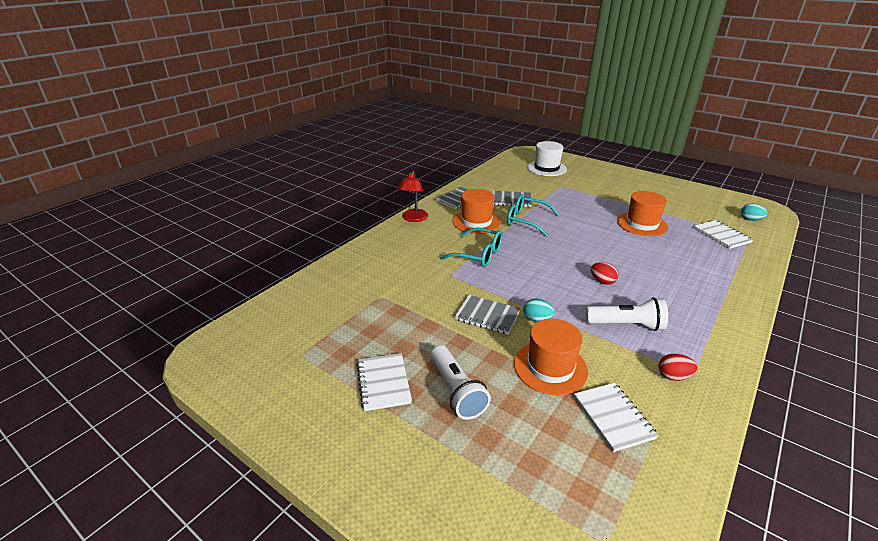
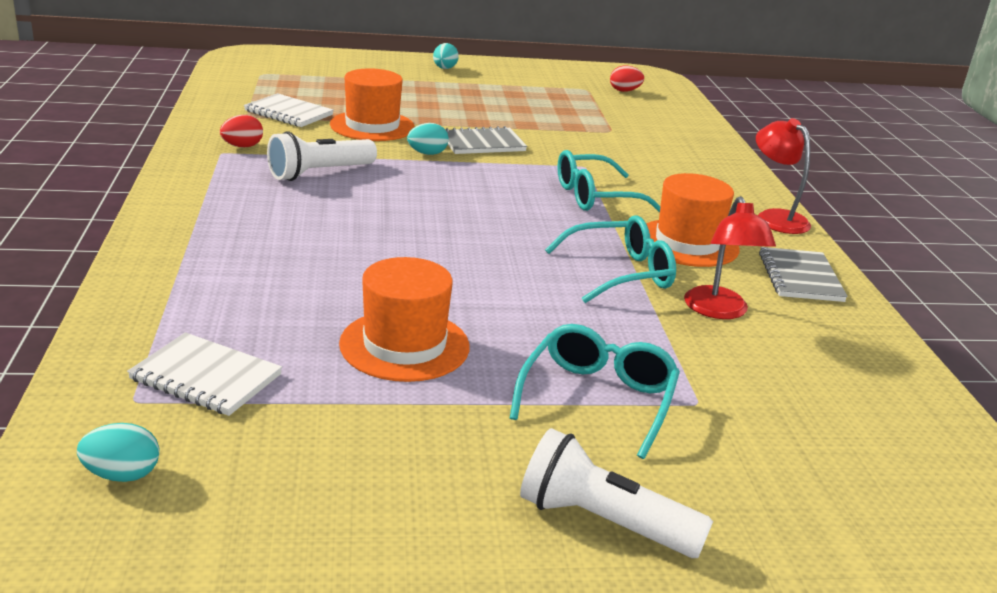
camera: 135 degrees right, 5 degrees down
white notebook [357,353,412,411] -> none
white flashlight [430,345,491,420] -> white flashlight moved to [520,428,713,558]
grey notebook [492,191,532,207] -> red lamp [684,196,776,319]
white hat [527,141,567,176] -> none
red egg [591,262,619,285] -> red egg moved to [610,66,644,92]
none -> turquoise egg [433,43,459,69]
none -> turquoise glasses [510,324,680,459]

